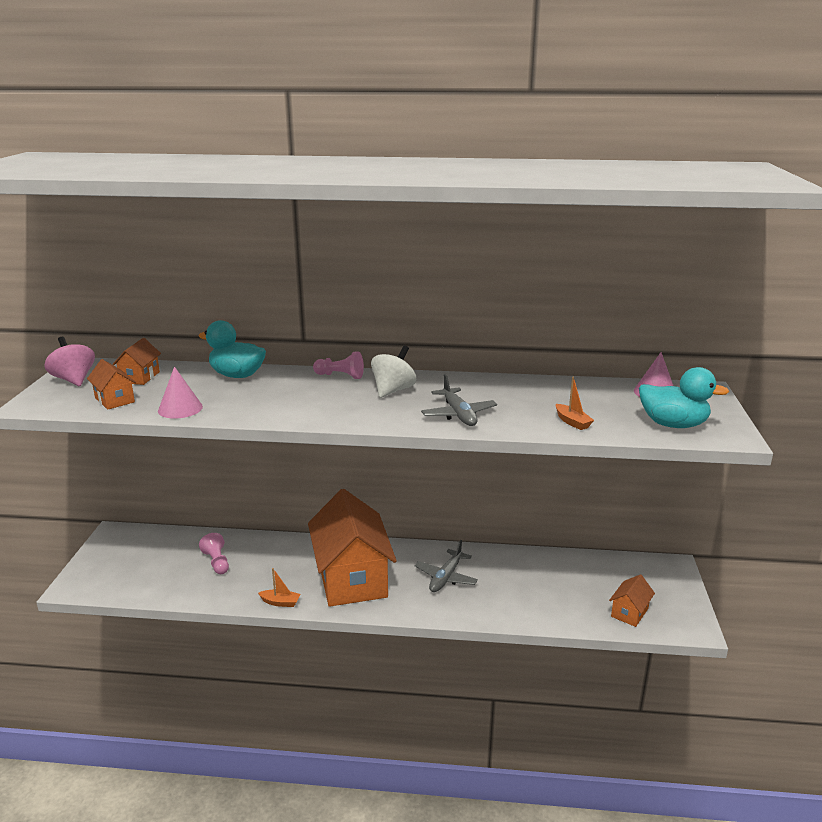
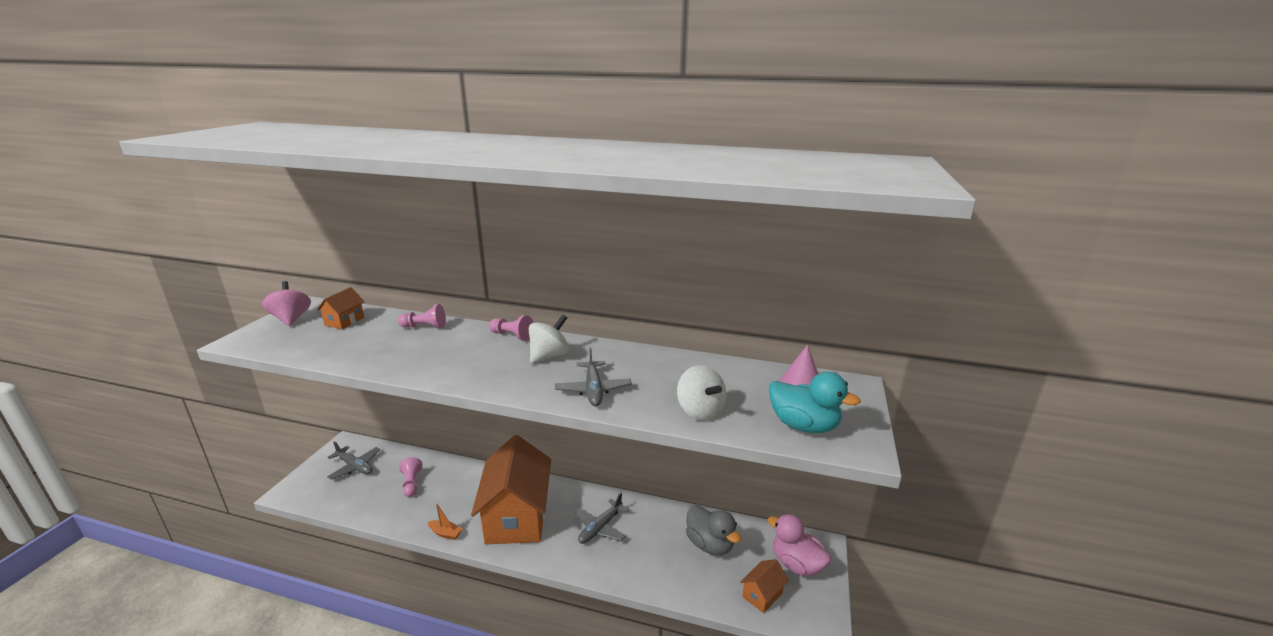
camera: 10 degrees right, 0 degrees up
orange house [87,359,136,410] -> none
pink cone [158,367,203,419] -> none
turquoise duck [198,320,266,378] -> pink pawn [398,304,446,329]
orange boat [556,377,594,430] -> white spinning top [677,365,726,421]
none -> grey plane [327,442,380,480]
none -> grey duck [686,505,741,555]
none -> pink duck [768,514,831,576]

